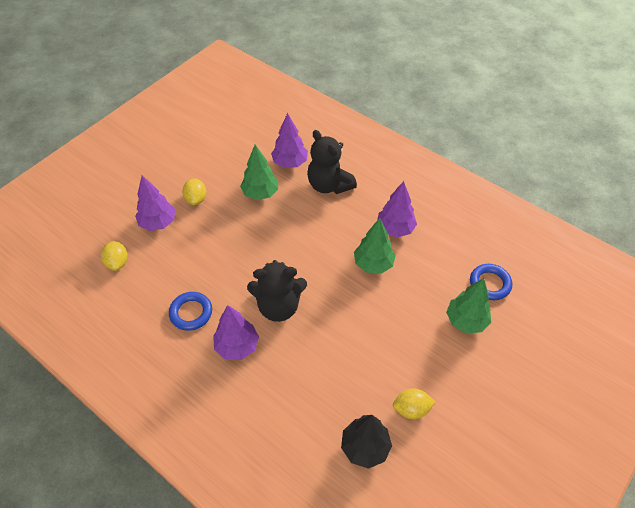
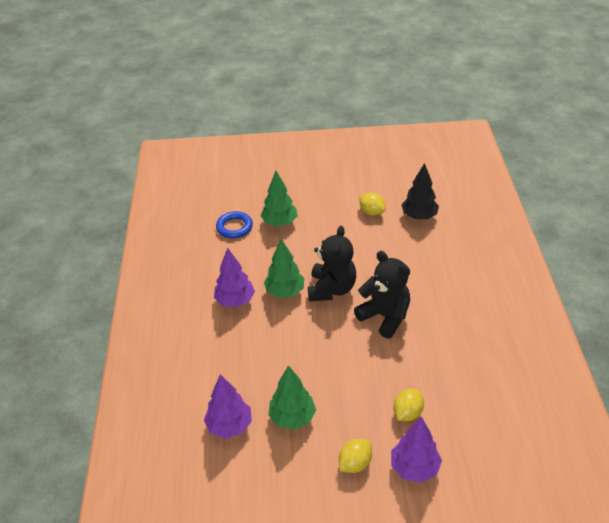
camera: 130 degrees left, 10 degrees down
yellow lemon [101,241,128,271] -> yellow lemon moved to [393,389,424,421]
blue ring [169,292,212,331] -> none
purple tree [213,305,259,360] -> none
black teddy bear [307,130,357,194] -> black teddy bear moved to [308,226,356,301]

